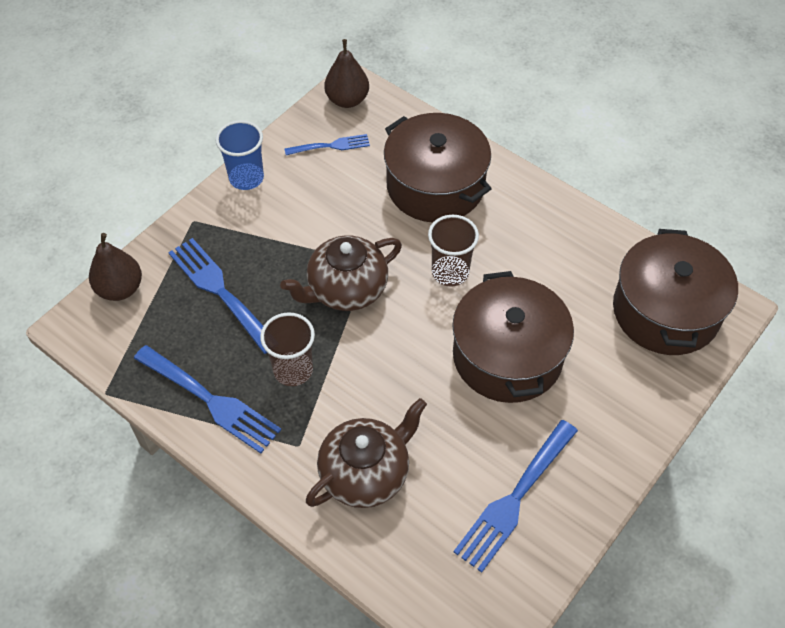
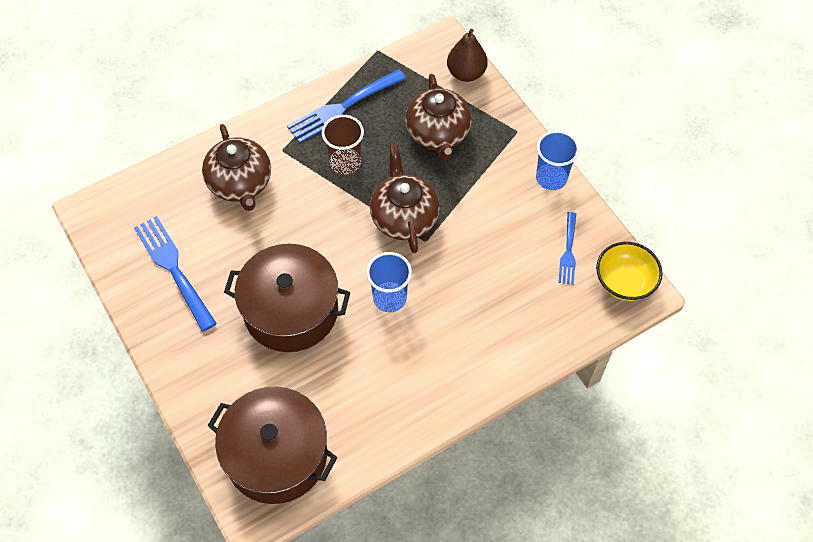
camera: 110 degrees right, 5 degrees up
blue fork [168,238,267,354] -> brown teapot [405,74,472,160]
brown pear [324,39,369,108] -> yellow bowl [596,242,663,301]
brown pot [384,113,492,223] -> none
brown cup [428,215,479,287] -> blue cup [366,252,412,312]

